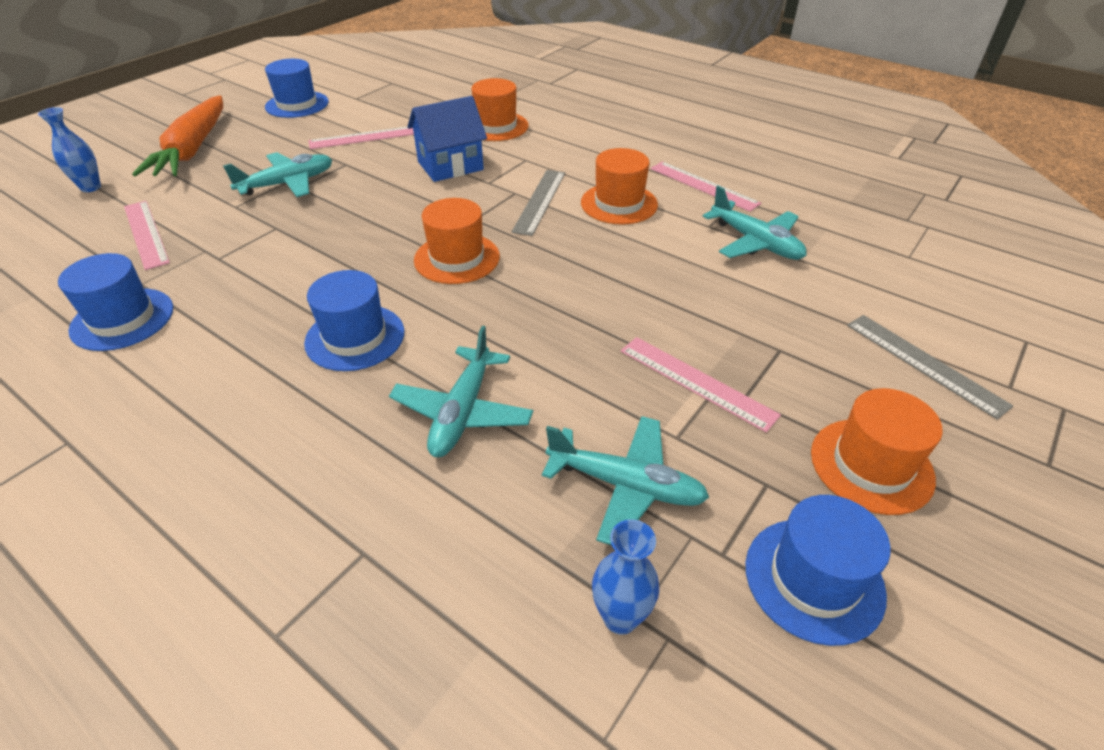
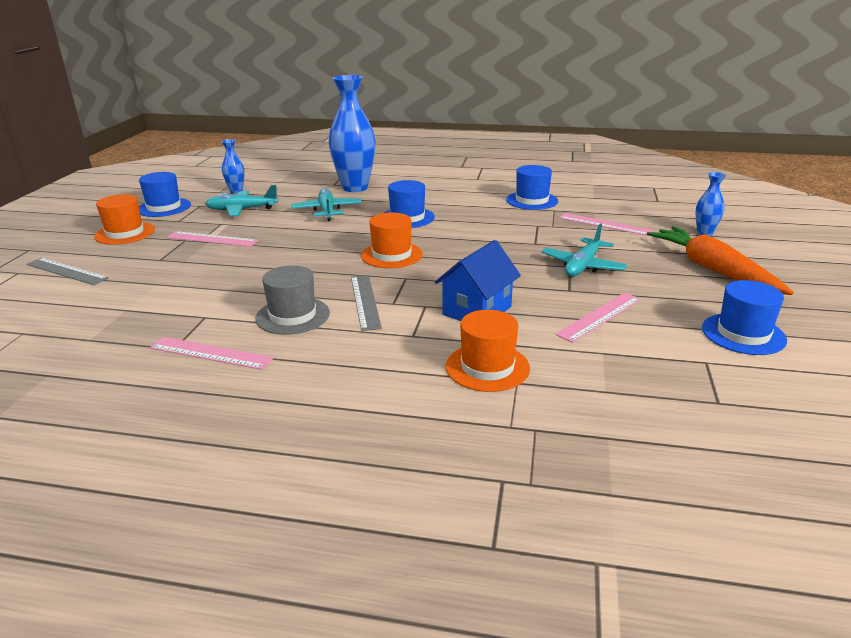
camera: 155 degrees right, 15 degrees down
orange hat [581,148,658,225] -> grey hat [255,265,330,335]
turquoise plane [702,186,807,260] -> none
none -> blue vase [329,75,375,192]

